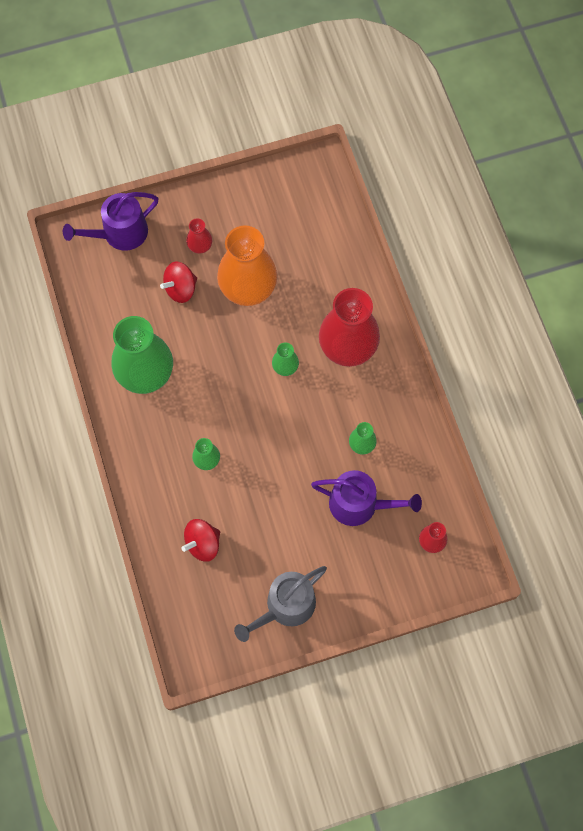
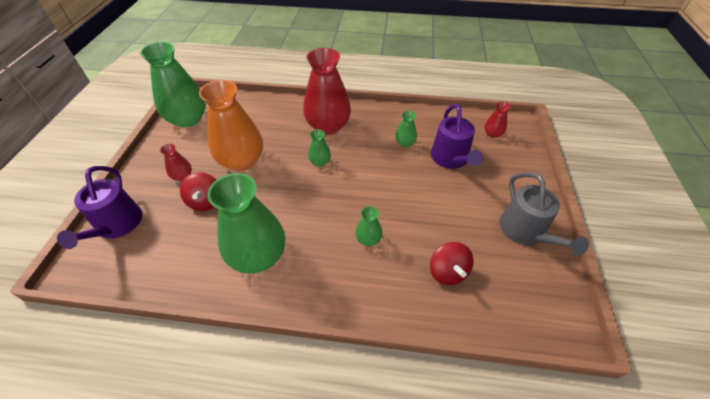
camera: 65 degrees left, 20 degrees down
purple watering can [311,470,422,526] -> purple watering can turned 135 degrees clockwise [431,104,483,169]
none -> green vase [140,42,206,128]

